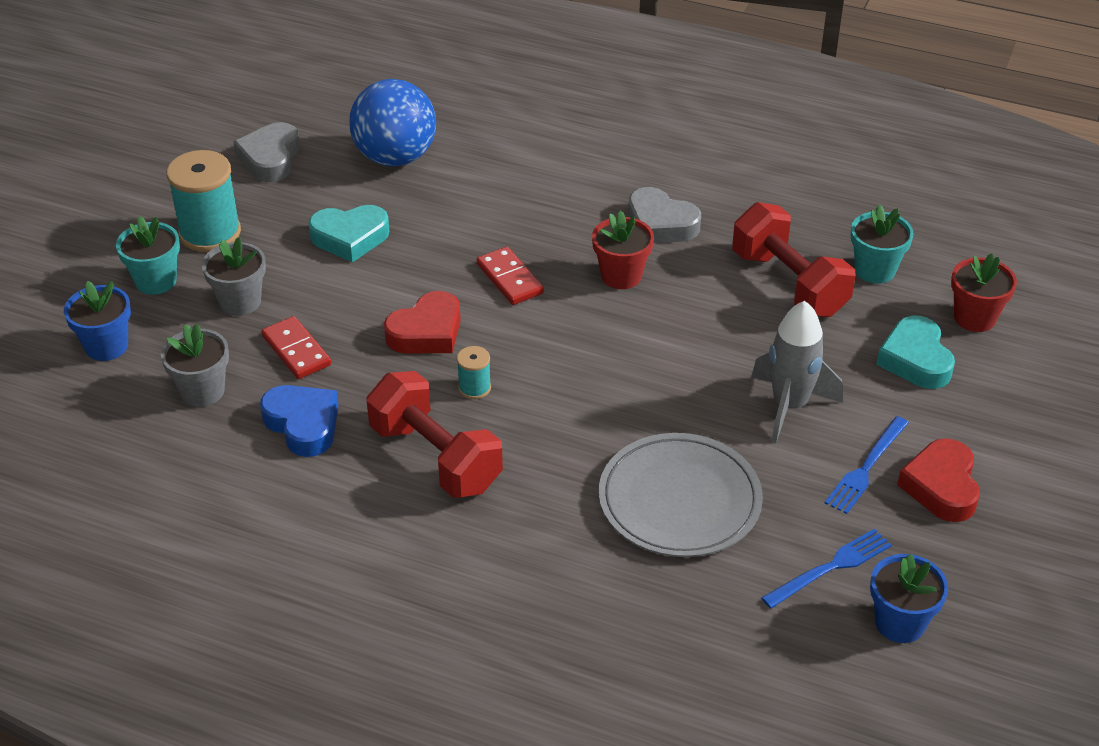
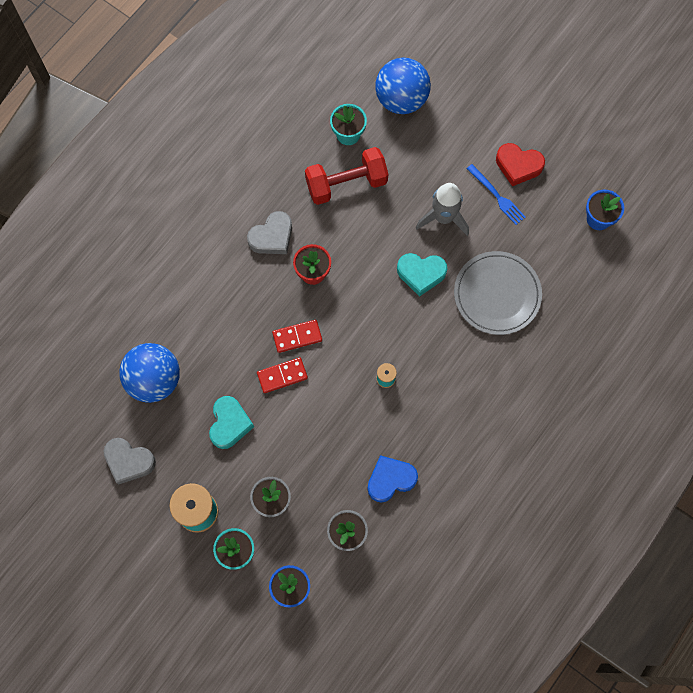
camera: 75 degrees left, 30 degrees up
red domino [261,316,331,379] -> red domino moved to [257,357,308,393]
red dumbbell [367,371,503,498] -> none
red heart [384,291,461,353] -> none
blue fork [761,528,892,609] -> none
turquoise heart [876,316,955,389] -> turquoise heart moved to [397,253,447,297]
red flower pot [951,253,1017,332] -> blue ball [375,58,431,114]

